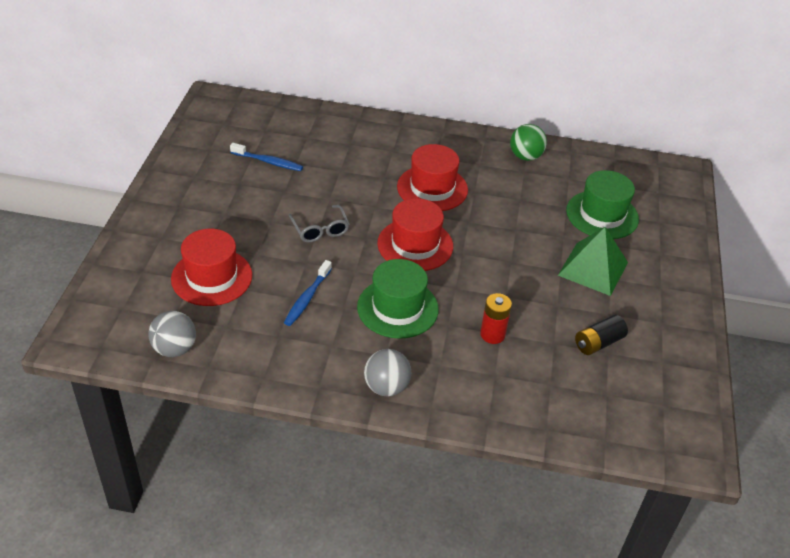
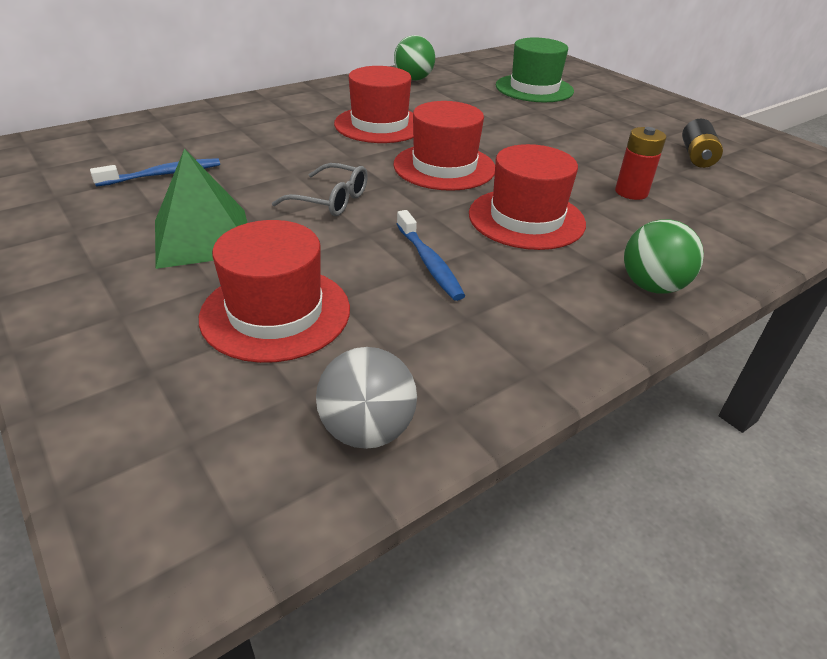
camera: 45 degrees left, 5 degrees down
green hat [357,259,439,339] -> red hat [469,144,586,250]
grey ball [364,349,412,396] -> green ball [624,219,704,294]
green pyramid [558,227,628,296] -> green pyramid moved to [155,148,247,269]

